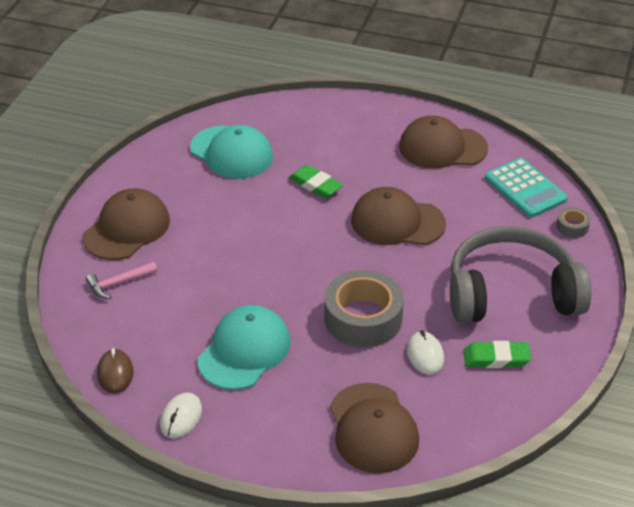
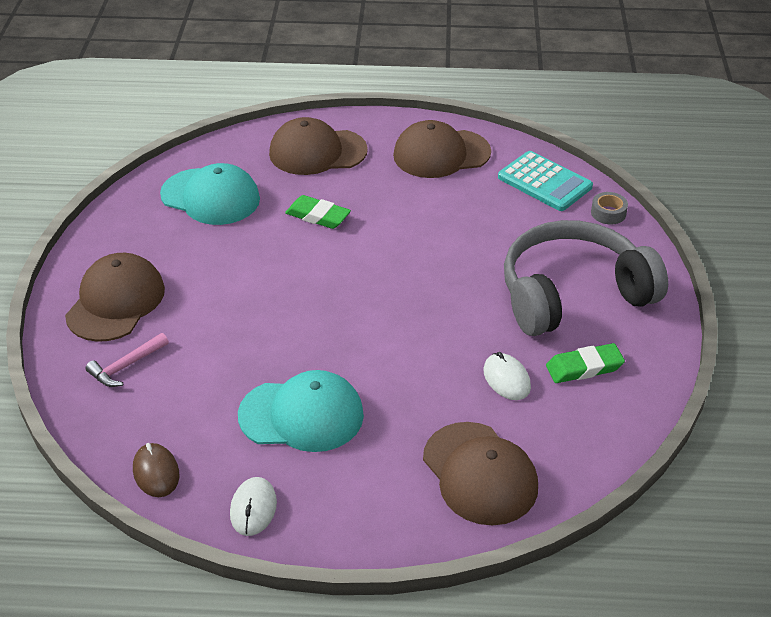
camera: 15 degrees left, 0 degrees up
turquoise cap [198,305,291,390] -> turquoise cap turned 75 degrees clockwise [238,370,364,452]
grey tape [324,270,404,347] -> none
brown cap [351,187,446,245] -> brown cap moved to [269,117,368,175]

